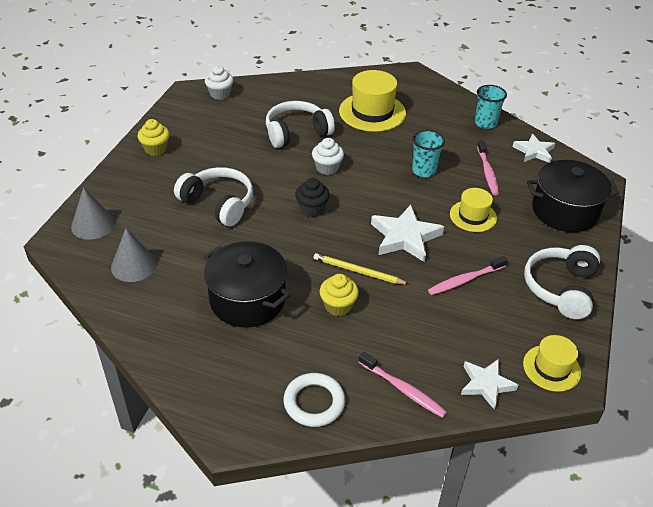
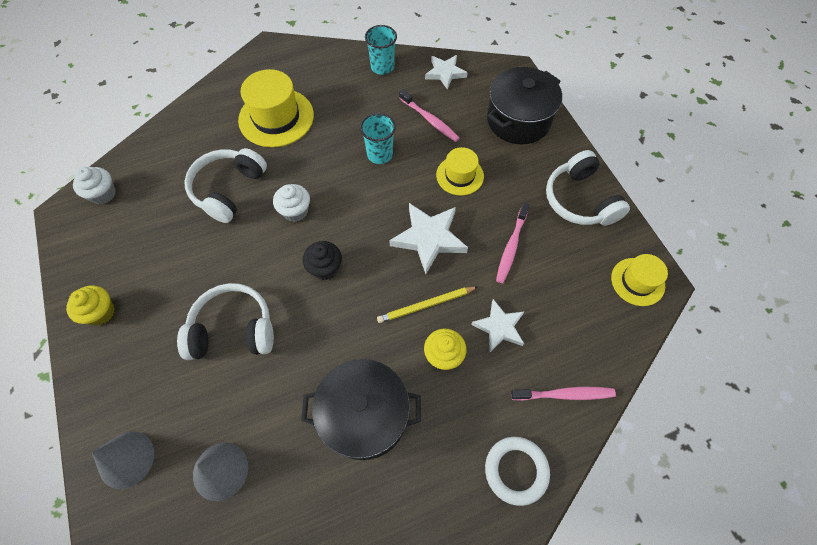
camera: 40 degrees left, 20 degrees up
white star [461,359,518,410] -> white star moved to [471,299,525,352]

